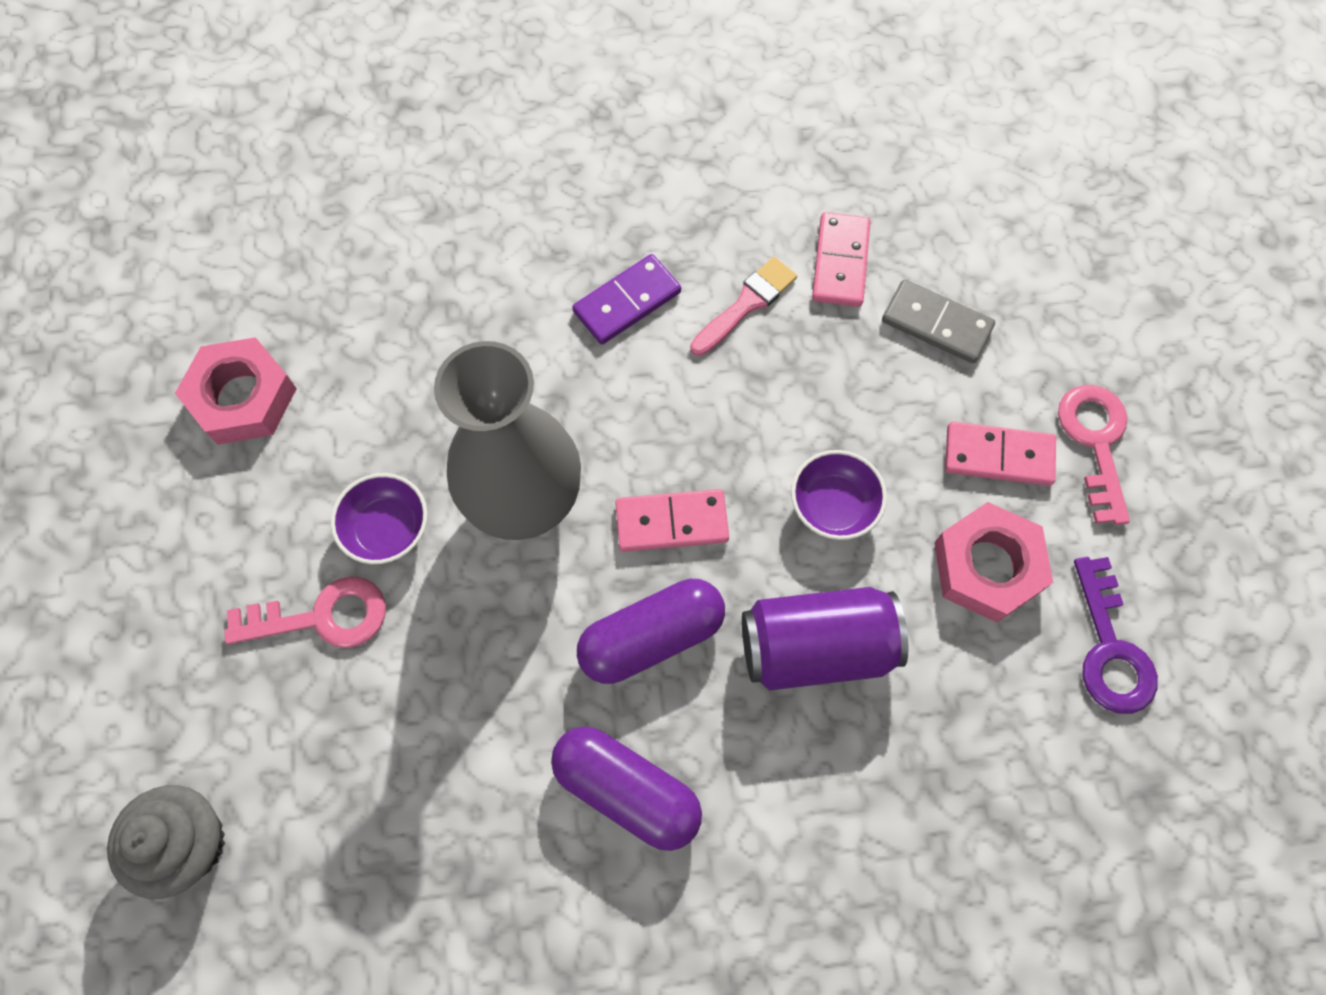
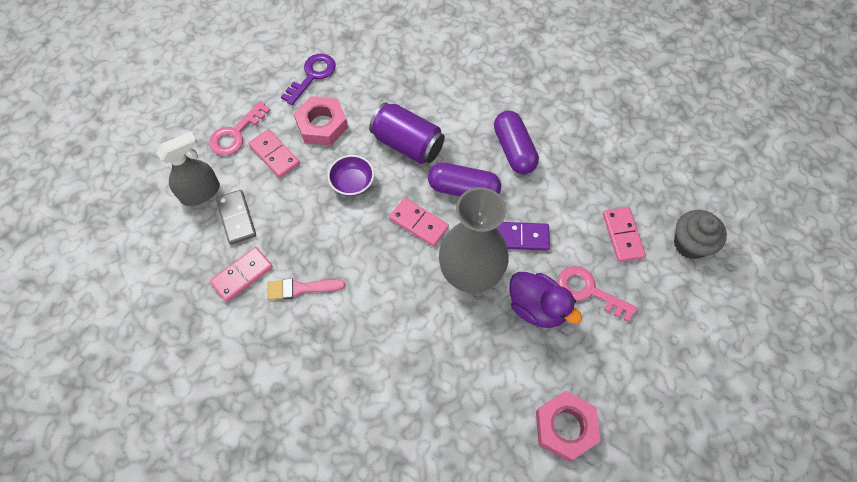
camera: 140 degrees left, 5 degrees down
purple bowl [331,473,427,564] -> purple duck [510,272,582,328]
purple domino [572,254,681,344] -> purple domino moved to [497,222,550,251]
none -> grey spray bottle [157,131,220,206]
none -> pink domino [603,207,646,262]

